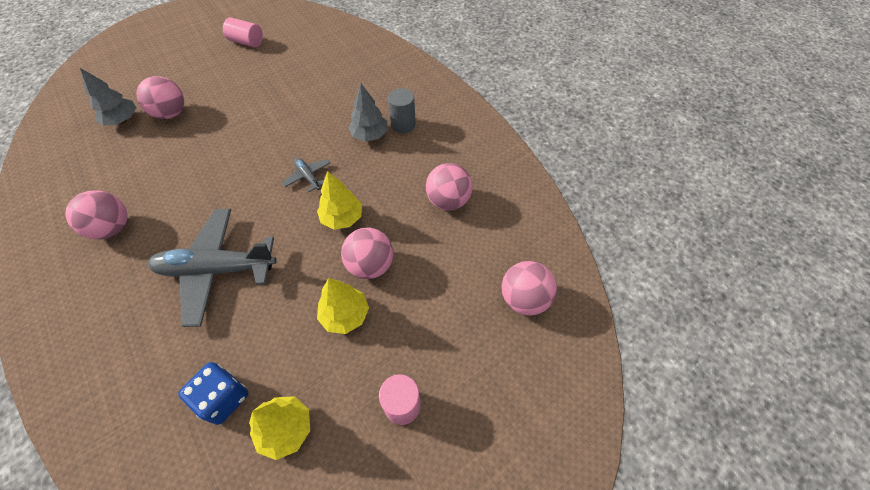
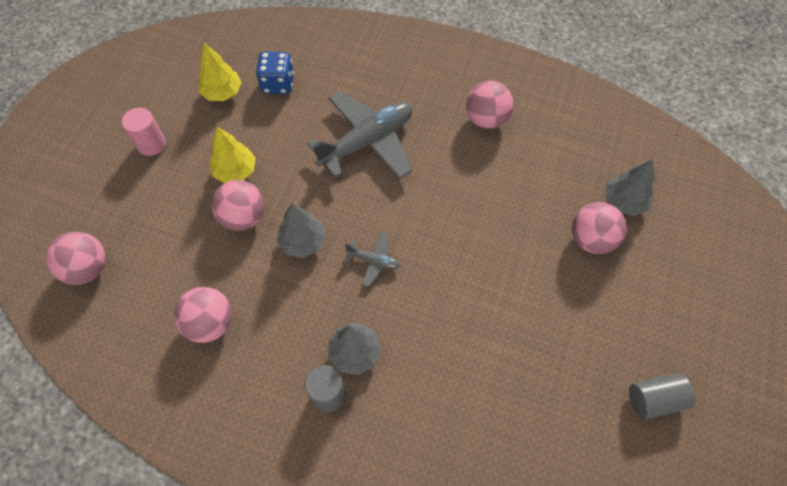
camera: 145 degrees right, 5 degrees up
pink cylinder [223,17,263,48] -> grey cylinder [629,373,695,420]
yellow tree [317,171,362,230] -> grey tree [277,203,326,258]

